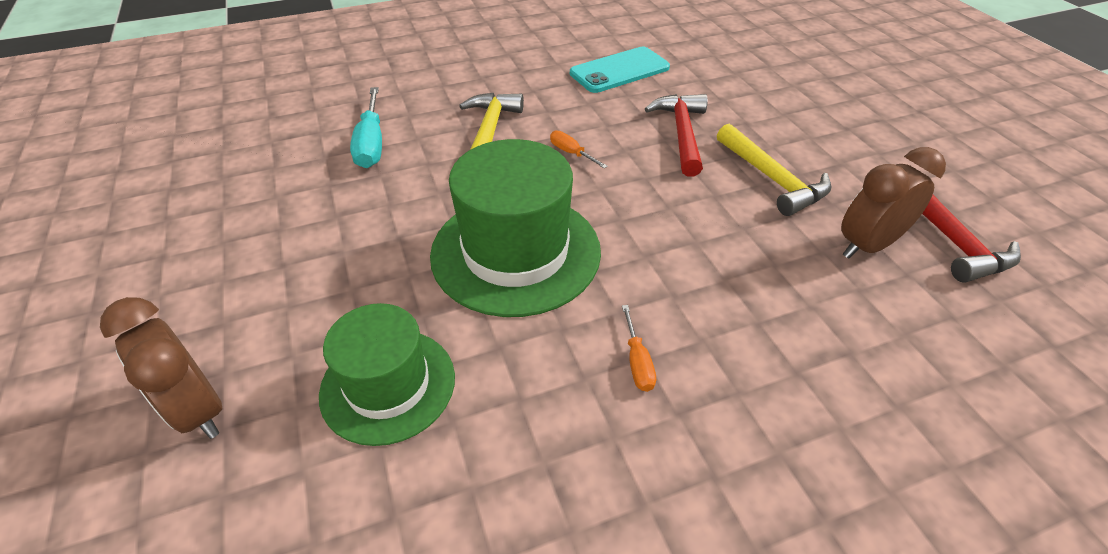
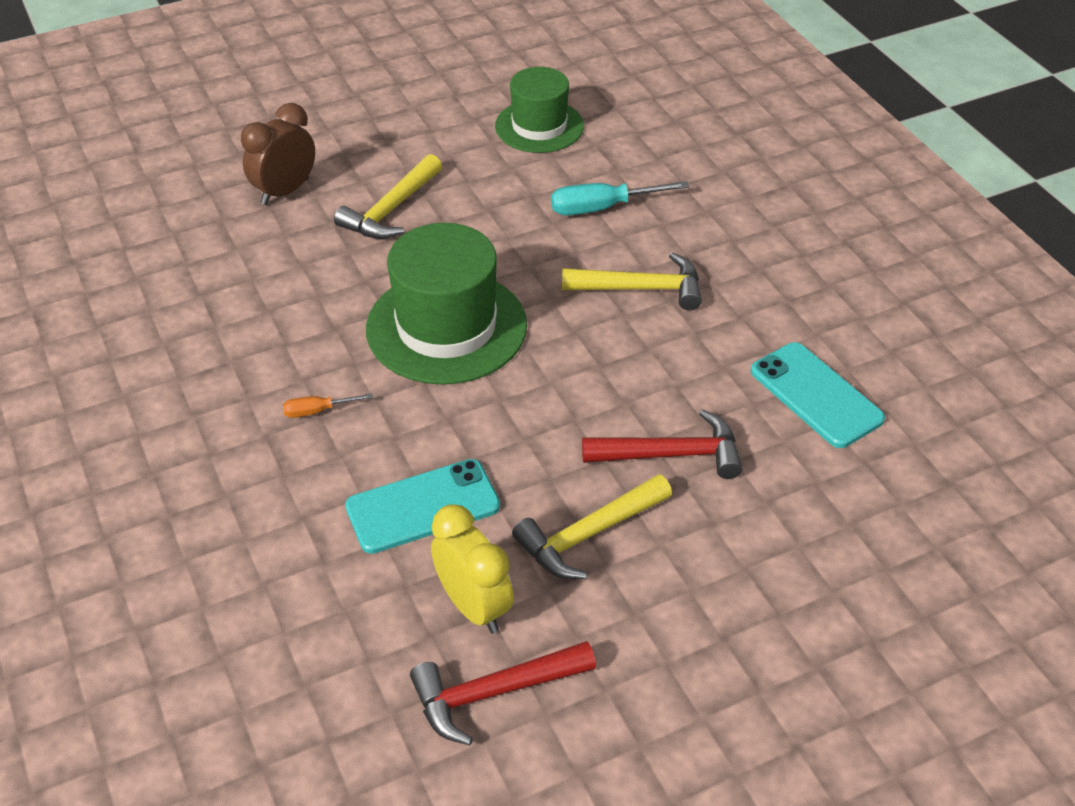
camera: 85 degrees right, 0 degrees up
green hat [319,303,455,446] -> green hat moved to [495,67,584,153]
orange screwdriver [550,131,608,169] -> none
brown clock [841,147,946,259] -> yellow clock [431,504,514,633]
none -> yellow hammer [334,154,442,239]
none -> turquoise phone [345,459,500,554]

